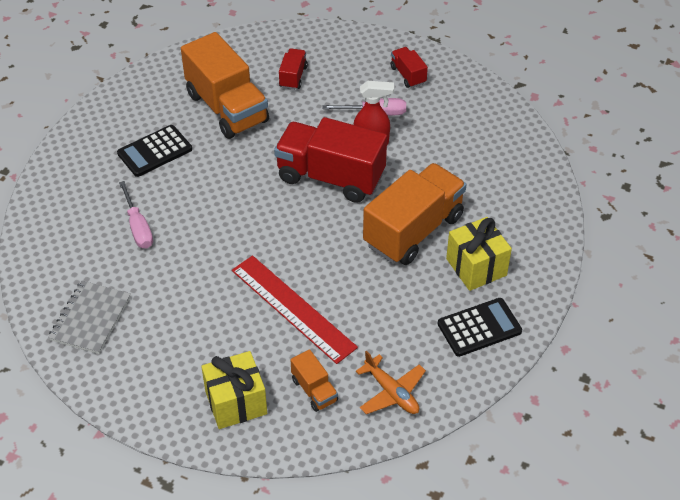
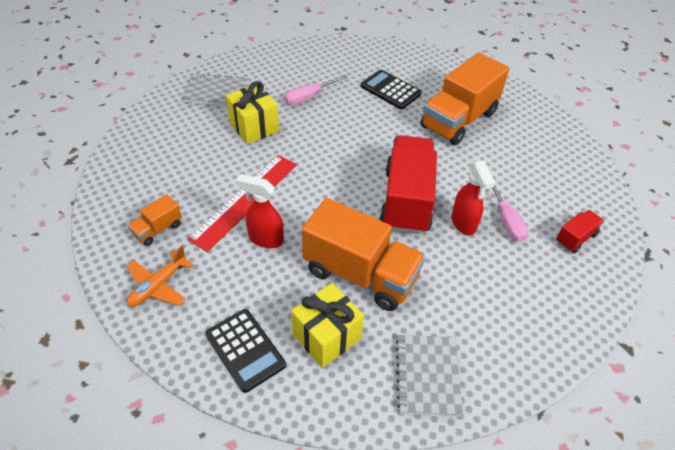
camera: 75 degrees right, 0 degrees up
yellow gift [201,351,267,429] -> yellow gift moved to [226,81,279,144]
red truck [279,48,308,90] -> none
none -> red spray bottle [236,174,284,248]
none -> grey notebook [396,335,463,417]

